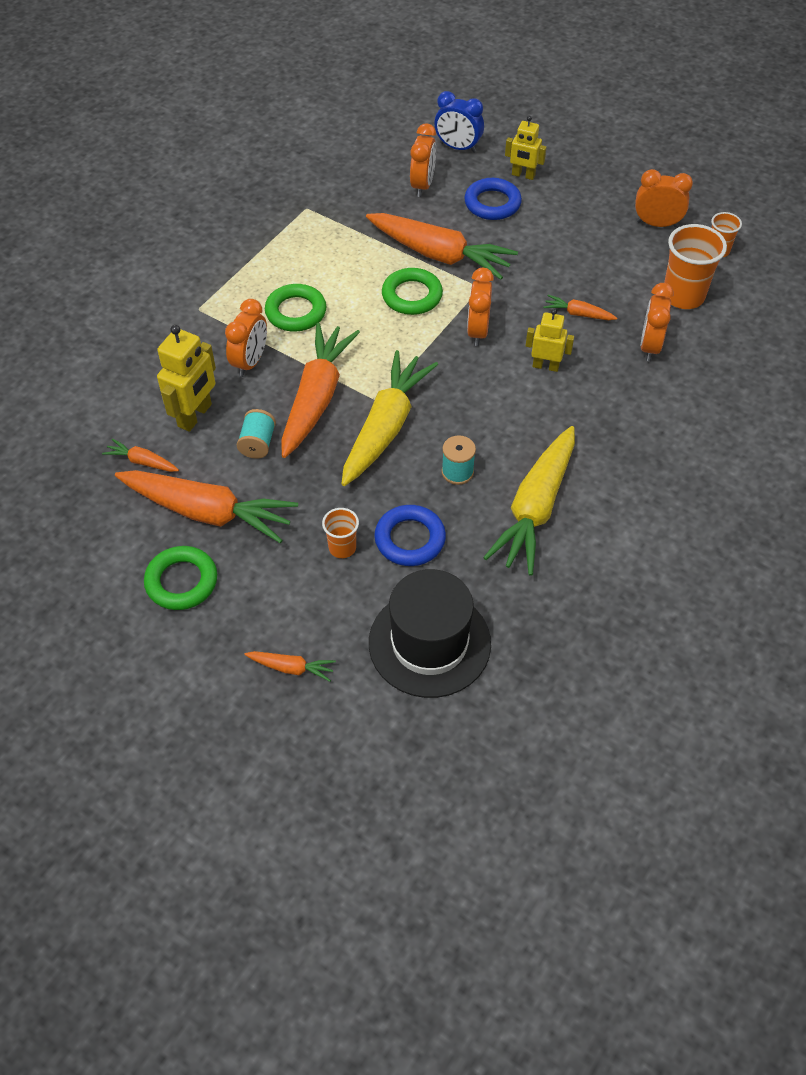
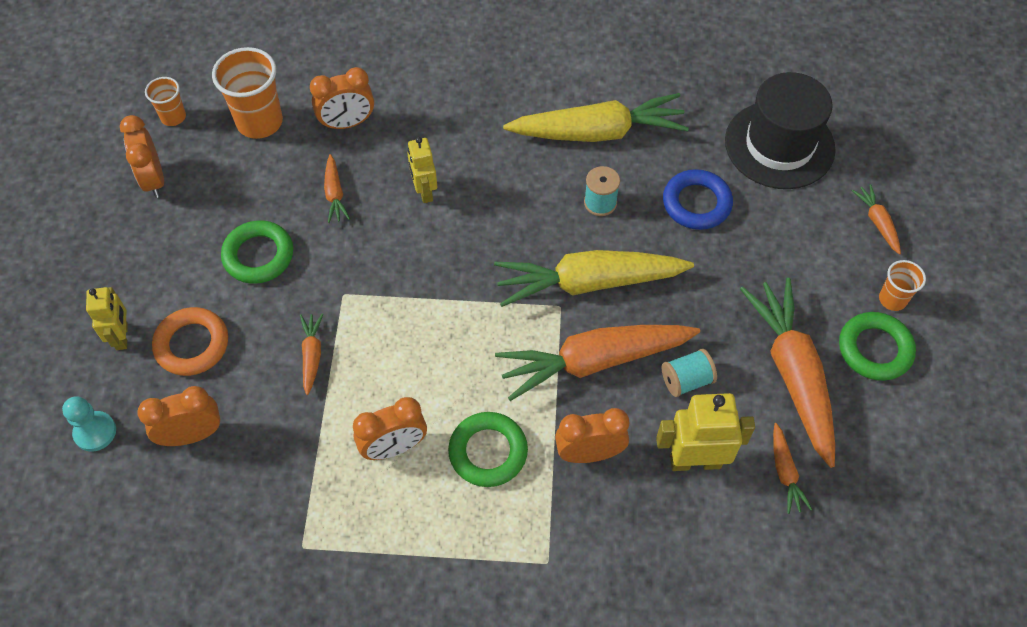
camera: 120 degrees left, 5 degrees up
orange cup [322,508,359,558] -> orange cup moved to [879,260,926,311]
orange carrot [366,213,518,280] -> orange carrot [300,314,323,395], size x0.44
green ring [382,268,443,315] -> green ring moved to [221,220,293,284]
blue clock [434,91,484,153] -> turquoise pawn [62,396,116,452]
blue ring [464,178,522,220] -> orange ring [152,307,228,376]
orange clock [467,268,494,346] -> orange clock moved to [353,397,427,460]

